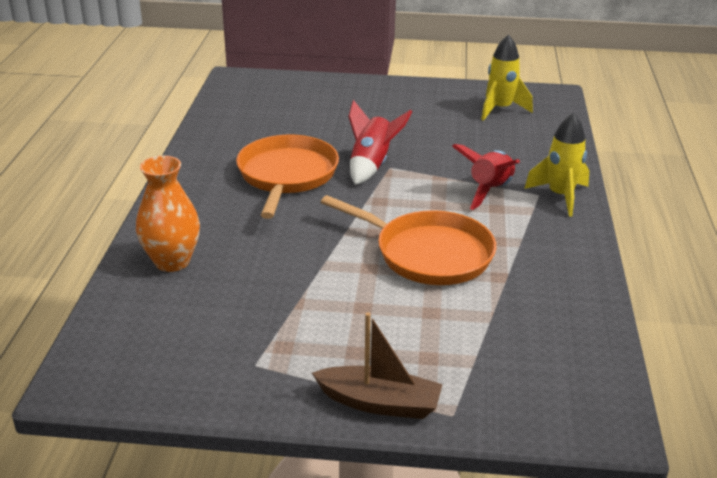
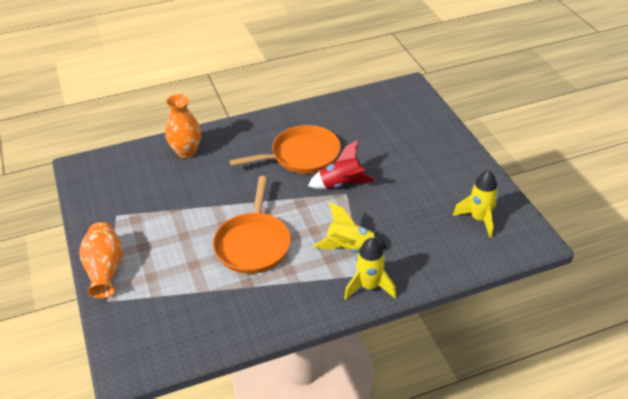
camera: 65 degrees right, 10 degrees up
brown boat [312,312,443,419] -> orange vase [79,222,123,299]
red rocket [452,144,520,210] -> yellow rocket [313,202,387,253]

